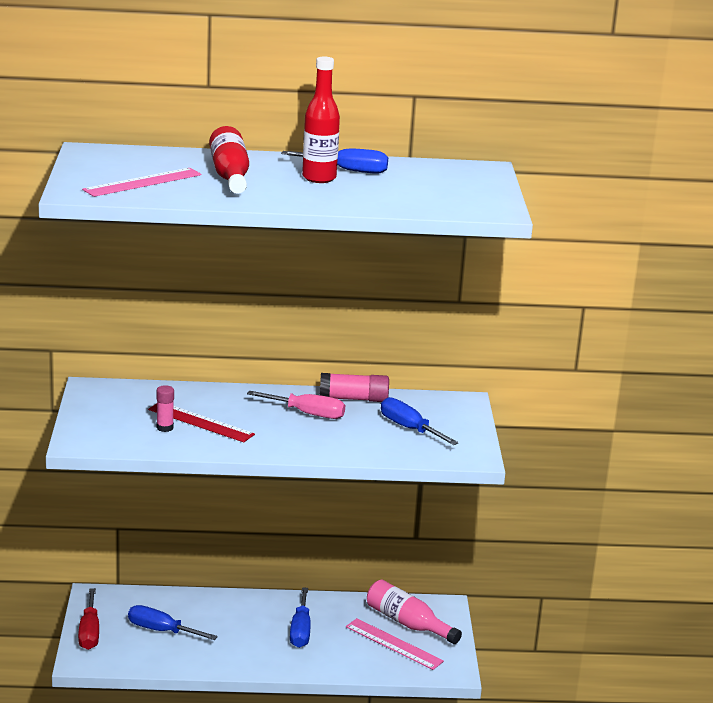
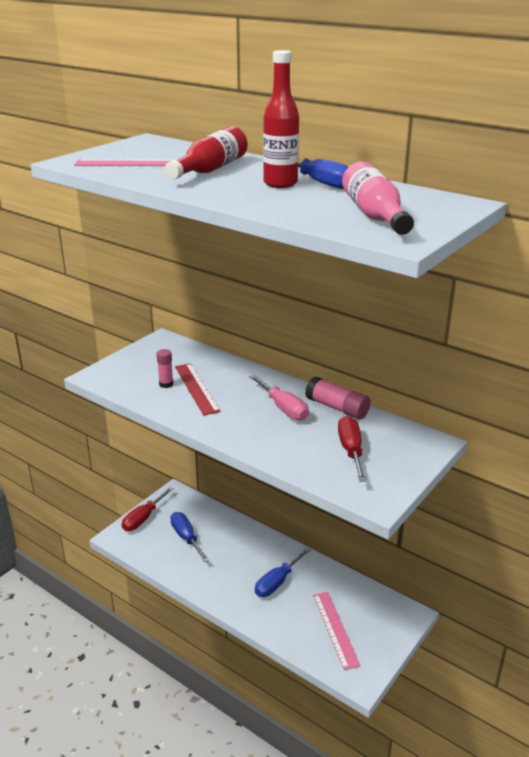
camera: 40 degrees right, 5 degrees up
pink bottle [367,580,462,644] -> pink bottle moved to [342,161,414,235]
blue screwdriver [381,397,459,445] -> red screwdriver [338,416,366,482]

